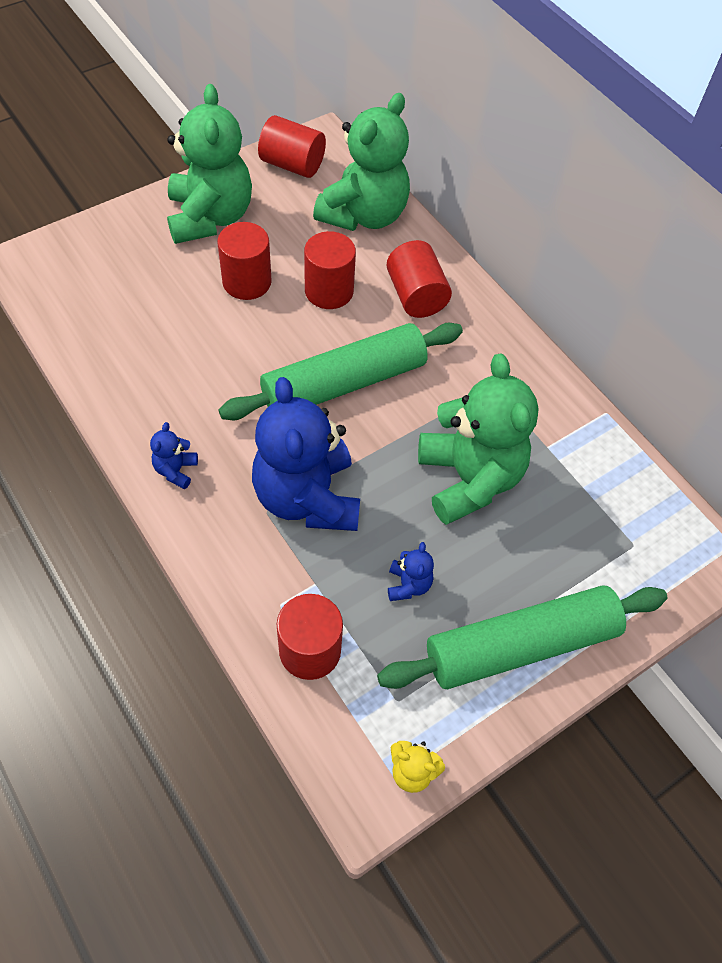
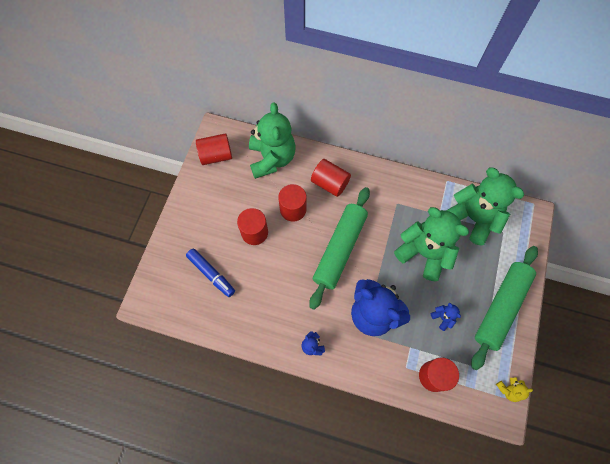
camera: 35 degrees left, 10 degrees up
green teddy bear [167,84,252,244] -> green teddy bear moved to [446,167,524,245]
none -> blue marker [186,249,235,297]

